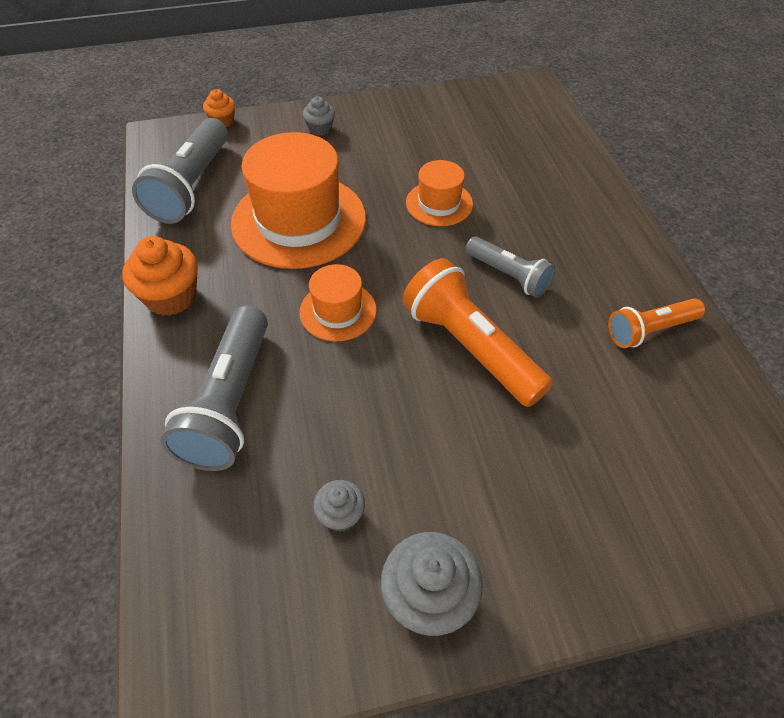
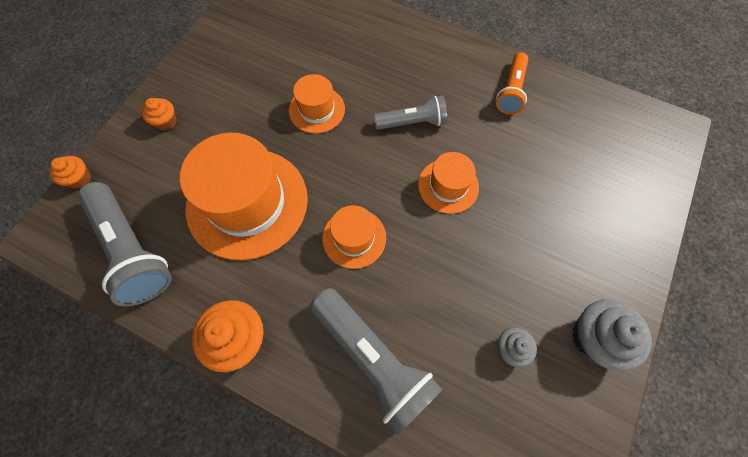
camera: 50 degrees left, 15 degrees up
grey cupcake [303,96,335,135] -> orange cupcake [142,98,176,131]
orange flashlight [403,258,553,407] -> orange hat [418,152,479,214]

